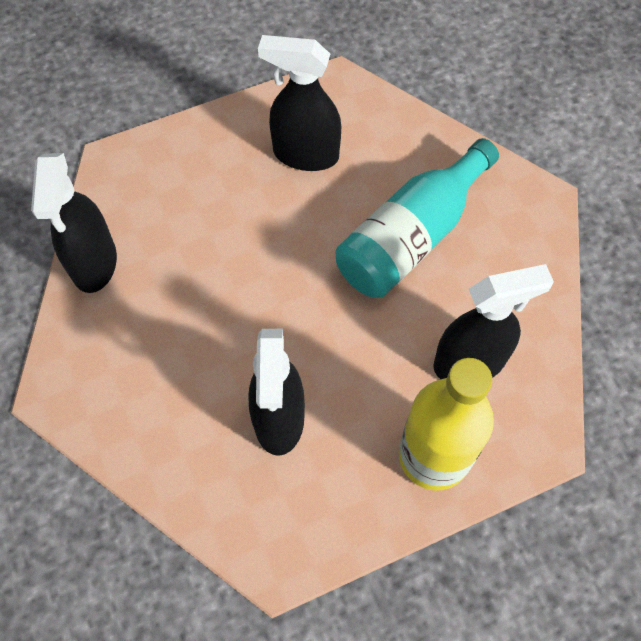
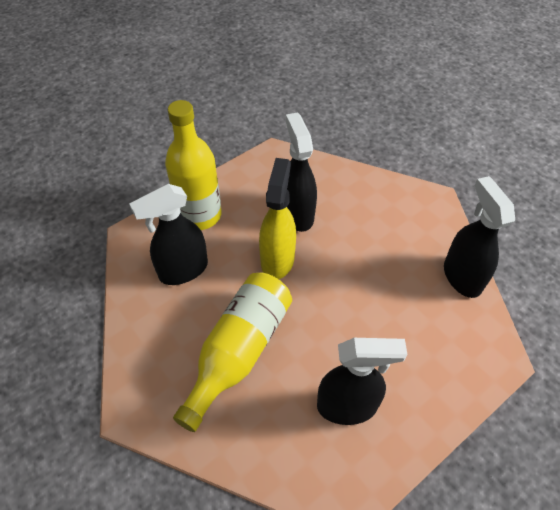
camera: 165 degrees right, 10 degrees down
turquoise bottle [336,138,499,298] -> yellow bottle [173,273,292,432]
none -> yellow spray bottle [259,158,296,279]

